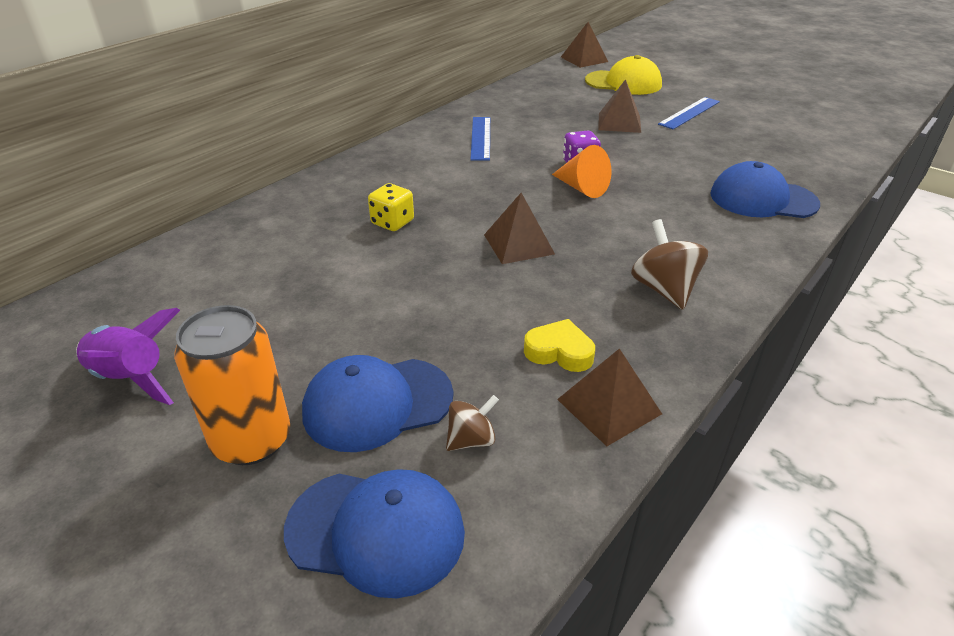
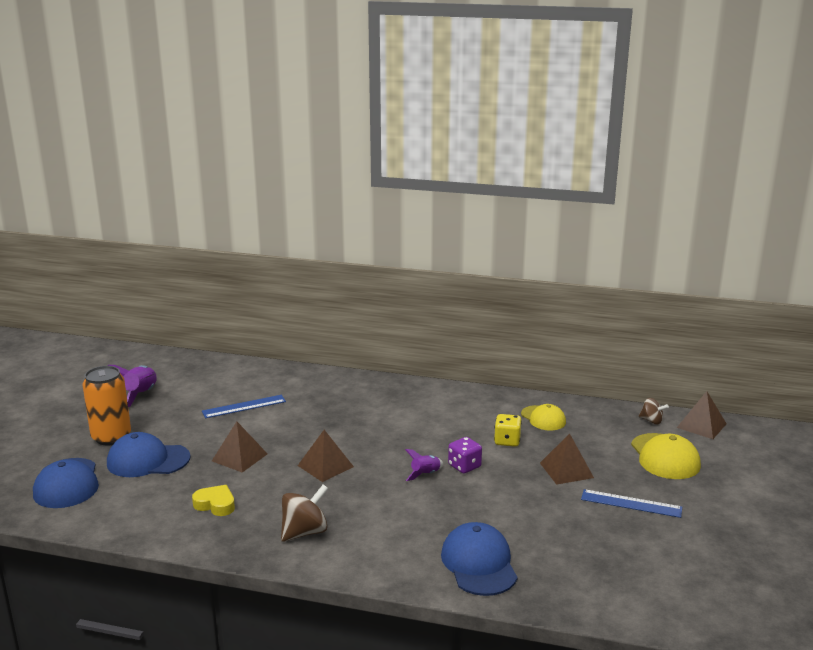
camera: 65 degrees right, 15 degrees down
blue cap [302,355,454,452] -> blue cap turned 45 degrees counterclockwise [107,432,190,477]
yellow dice [368,183,414,231] -> yellow dice moved to [494,414,522,447]
brown spinning top [446,395,499,451] -> brown spinning top moved to [639,398,669,424]
blue ruler [470,117,490,161] -> blue ruler moved to [202,395,286,418]
yellow heart [524,319,595,372] -> yellow heart turned 60 degrees counterclockwise [192,485,235,516]
orange cone [552,145,612,198] -> purple rocket [405,449,443,481]
brown pyramid [557,348,662,446] -> brown pyramid moved to [212,421,268,473]
none -> yellow cap [521,404,566,430]

